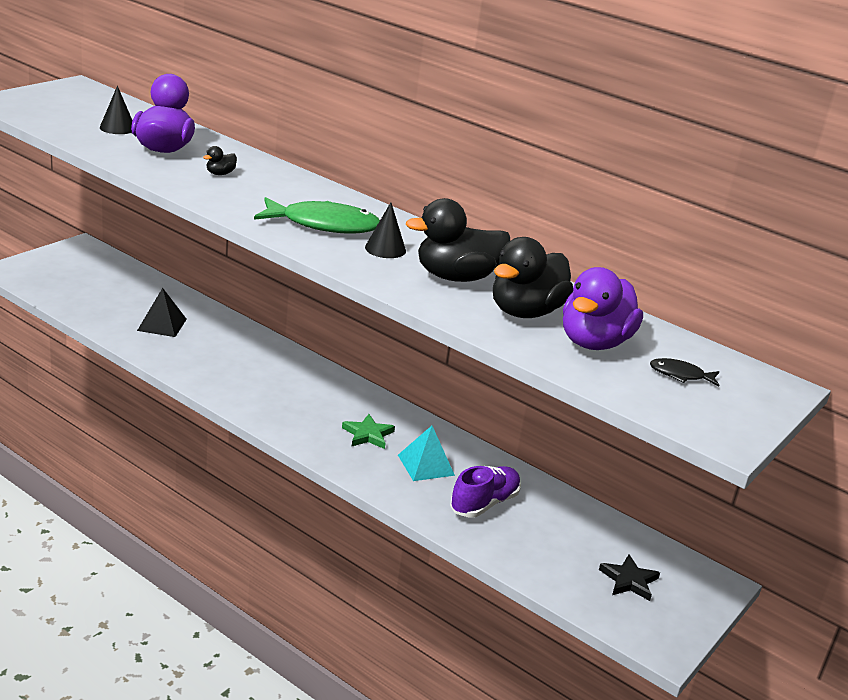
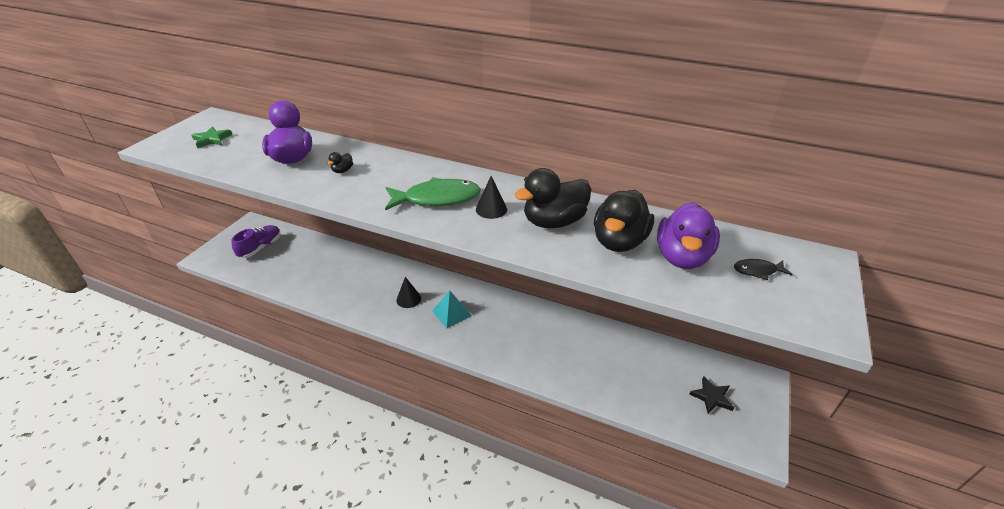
camera: 10 degrees left, 10 degrees up
black cone [100,86,132,134] -> black cone moved to [396,277,421,308]
black pyramid [137,288,187,337] -> none
green star [342,414,395,449] -> green star moved to [192,127,232,148]
turquoise pyramid [398,426,455,481] -> turquoise pyramid moved to [432,291,472,328]
purple shoe [450,466,521,518] -> purple shoe moved to [232,225,281,258]

